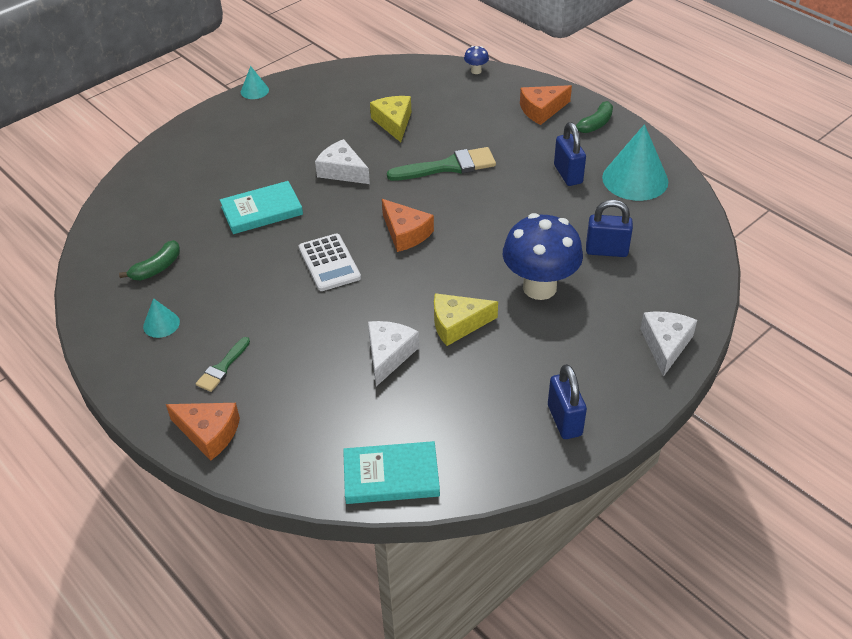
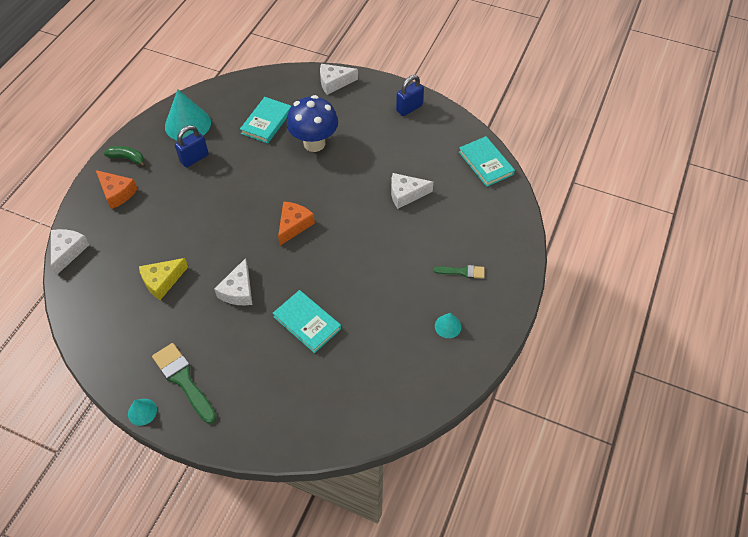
camera: 115 degrees left, 10 degrees up
green banana [119,240,180,280] -> none
orange cheese [166,403,240,461] -> none
white calculator [299,233,361,291] -> none
green brush [387,147,496,181] -> green brush moved to [152,343,217,424]
yellow cheese [434,293,498,346] -> none
blue mushroom [464,46,489,74] -> white cheese [51,229,90,275]
blue padlock [586,200,633,257] -> turquoise book [240,97,291,143]

